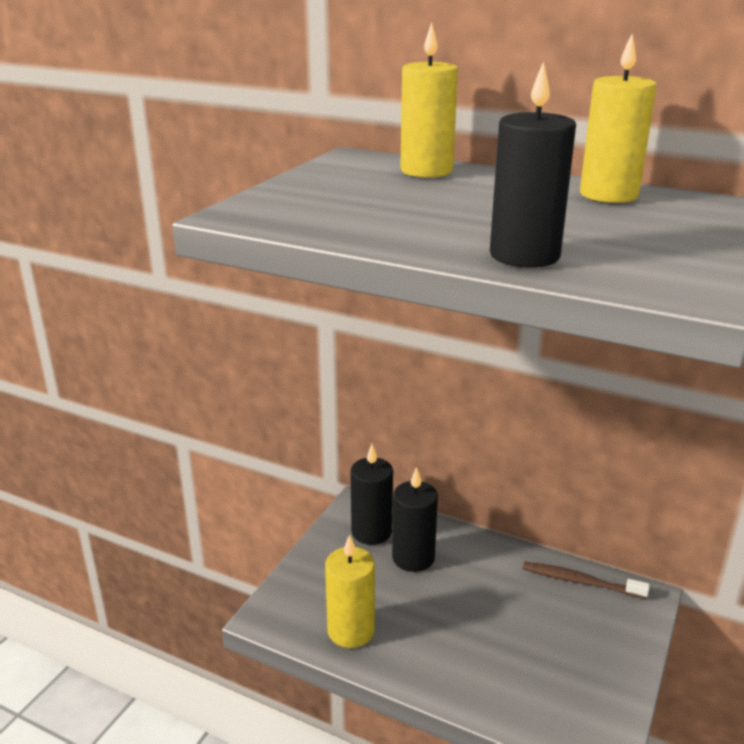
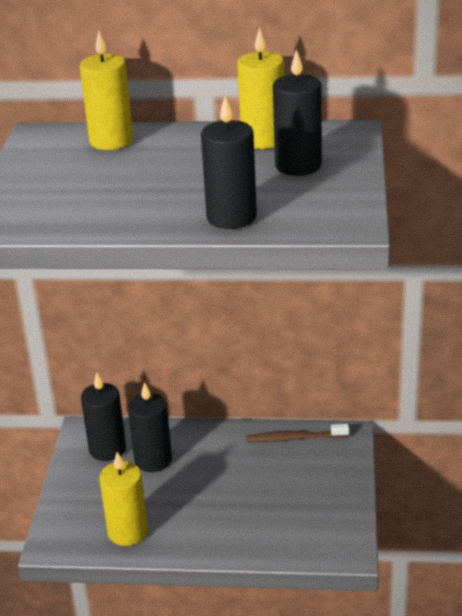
camera: 20 degrees left, 5 degrees up
none -> black candle [273,49,322,176]

